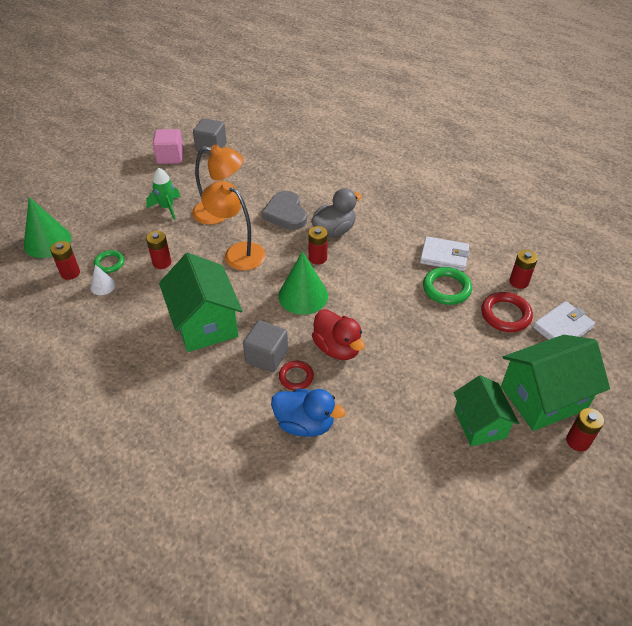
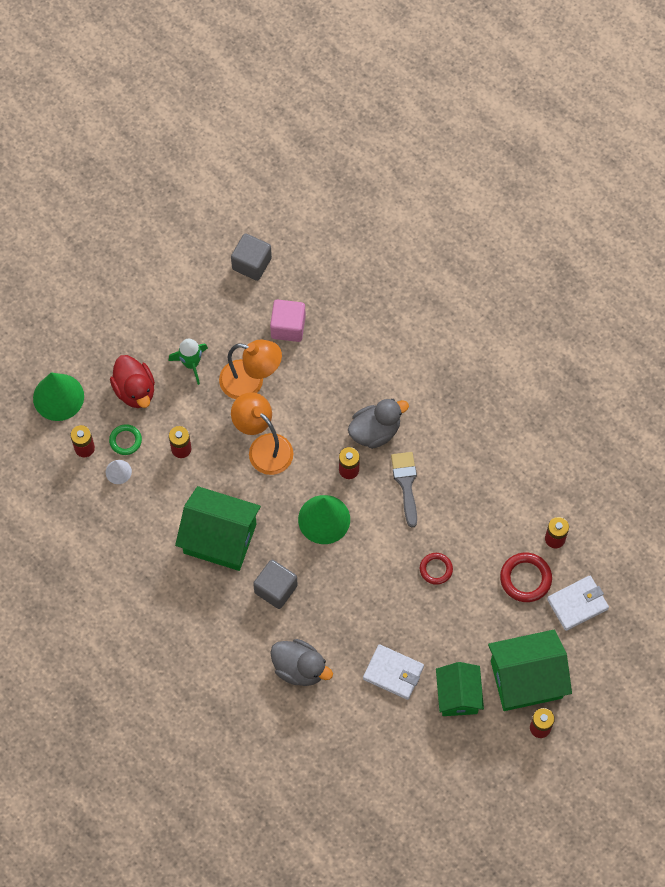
camera: 10 degrees right, 20 degrees up
pink cube [153,129,184,164] -> pink cube moved to [270,299,306,342]
green house [159,253,243,352] -> green house turned 60 degrees counterclockwise [175,486,261,571]
grey heart [261,191,307,230] -> none
blue duck [271,389,345,437] -> grey duck [270,639,333,686]
red ring [279,361,314,390] -> red ring moved to [420,553,453,585]
red duck [312,309,365,360] -> red duck moved to [110,355,155,408]
white wallet [420,236,470,271] -> white wallet moved to [363,644,424,700]
green ring [423,267,472,305] -> none
none -> grey brush [391,452,417,528]

